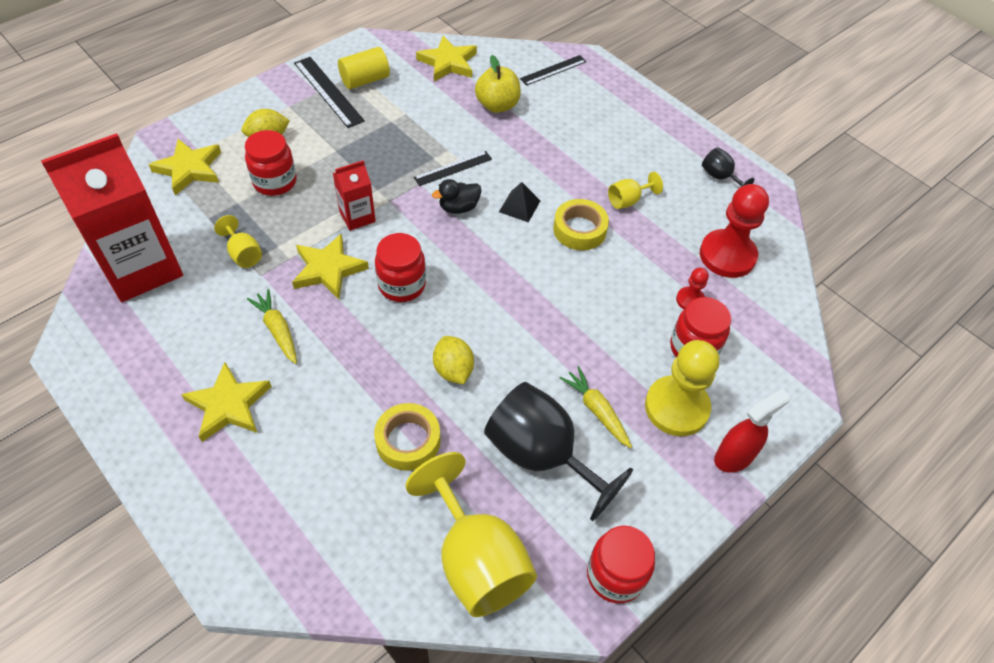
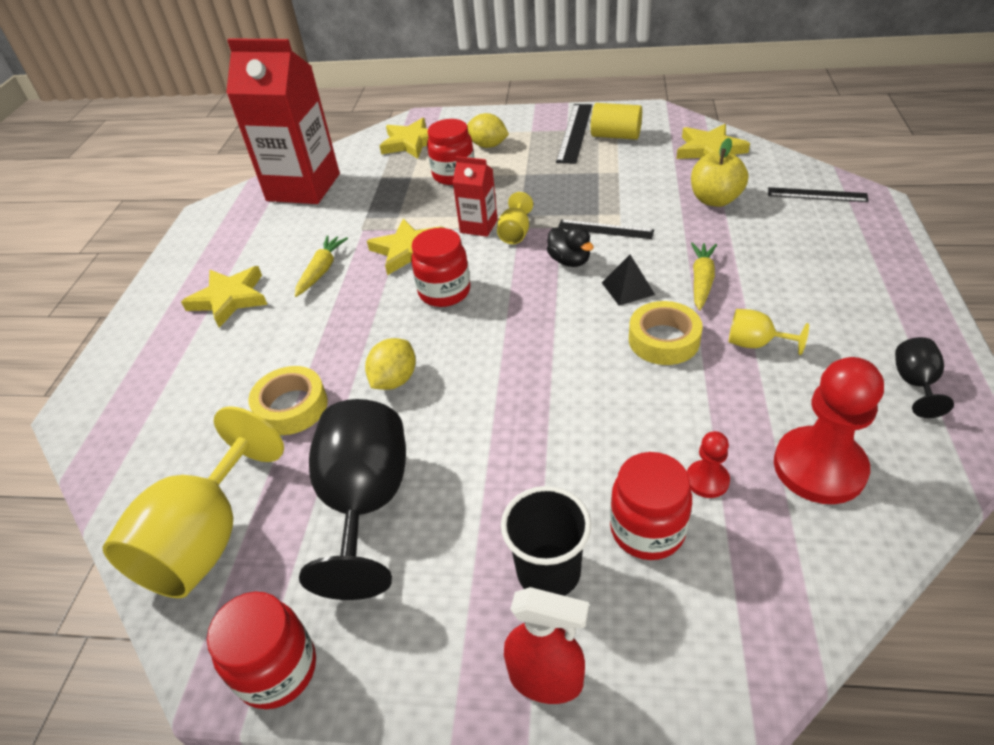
camera: 55 degrees right, 10 degrees down
yellow goblet [214,215,262,268] -> yellow goblet moved to [497,192,533,244]
black duck [432,179,482,214] -> black duck turned 150 degrees counterclockwise [547,226,594,267]
yellow carrot [560,366,632,448] -> yellow carrot moved to [691,242,717,310]
yellow pawn [645,340,719,436] -> black cup [501,486,591,596]

